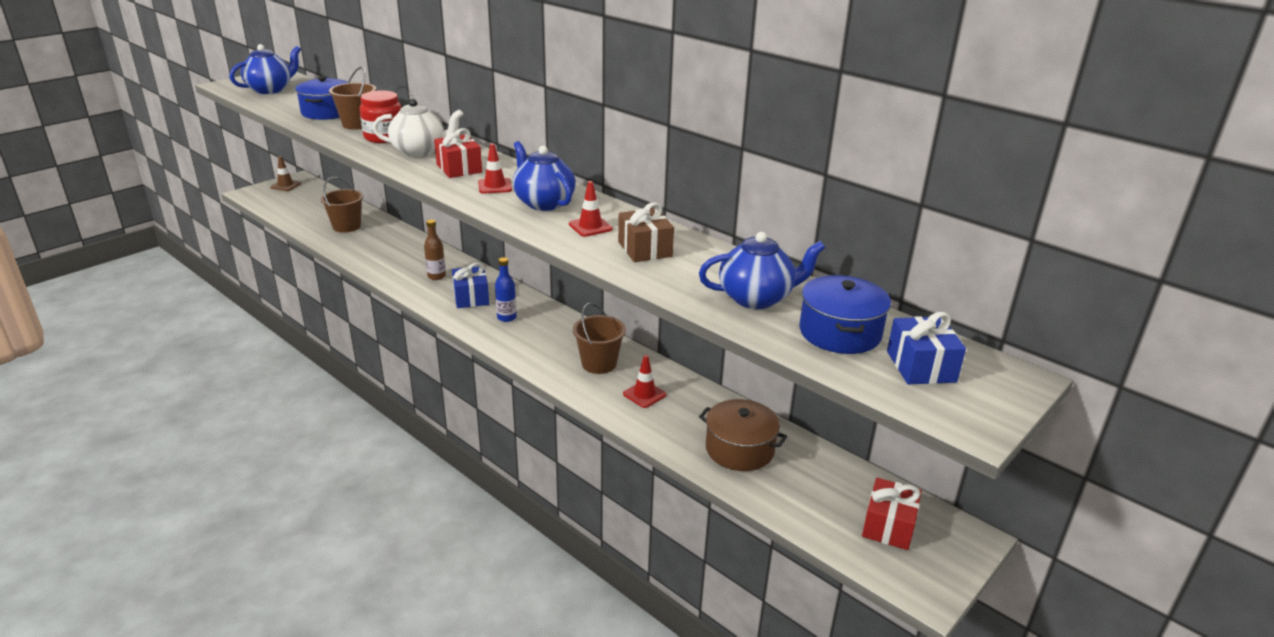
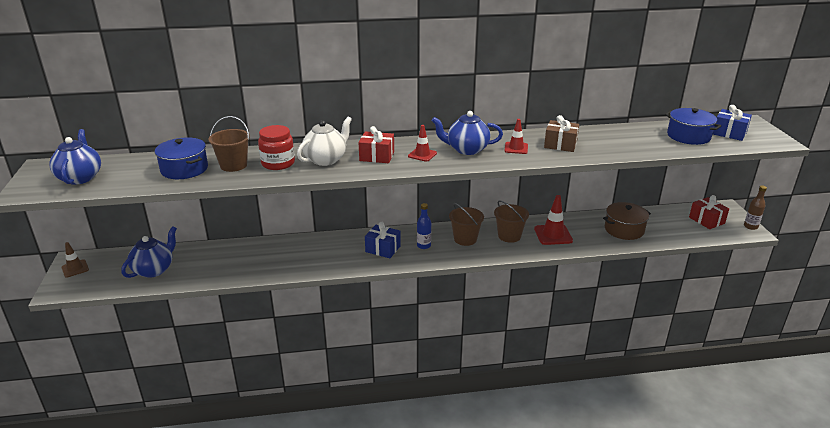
camera: 50 degrees left, 0 degrees up
brown bucket [321,177,363,233] -> brown bucket moved to [449,203,484,246]
brown bottle [424,219,446,280] -> brown bottle moved to [744,185,767,230]
red traffic cone [623,355,666,408] -> red traffic cone [534,195,573,245], size x1.57
blue teapot [699,232,825,309] -> blue teapot moved to [121,226,177,278]

